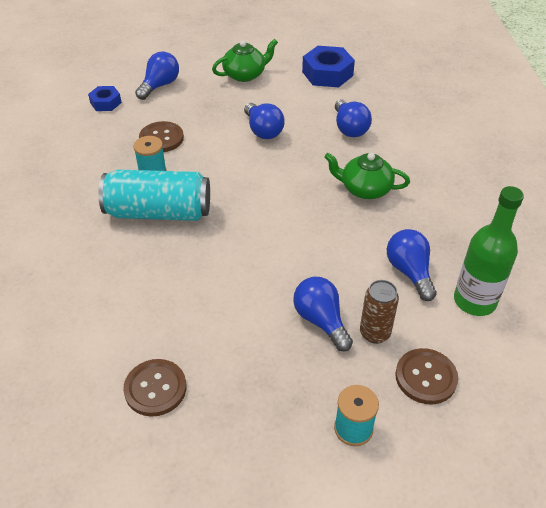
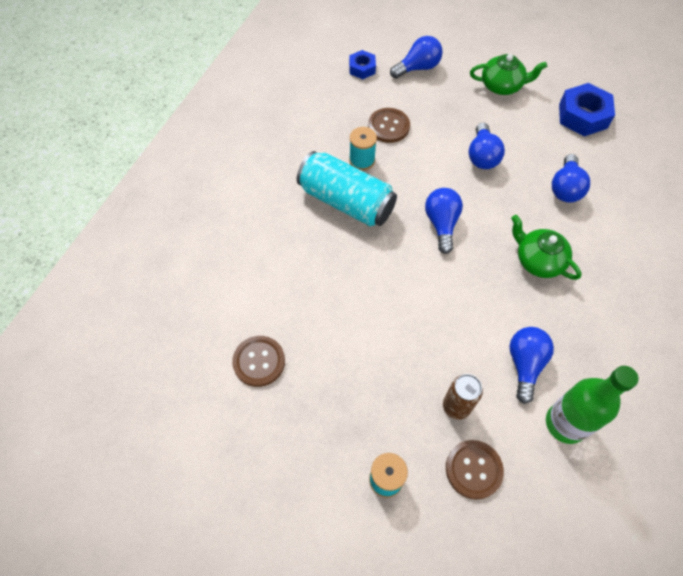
camera: 30 degrees right, 15 degrees up
blue light bulb [293,277,353,351] -> blue light bulb moved to [425,188,463,254]

